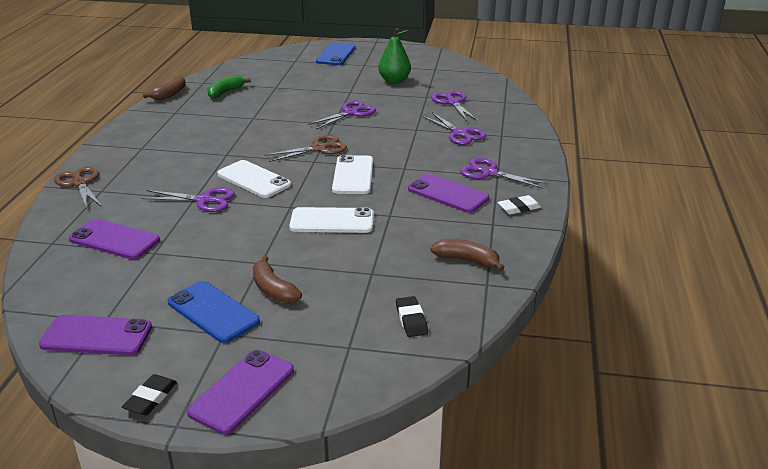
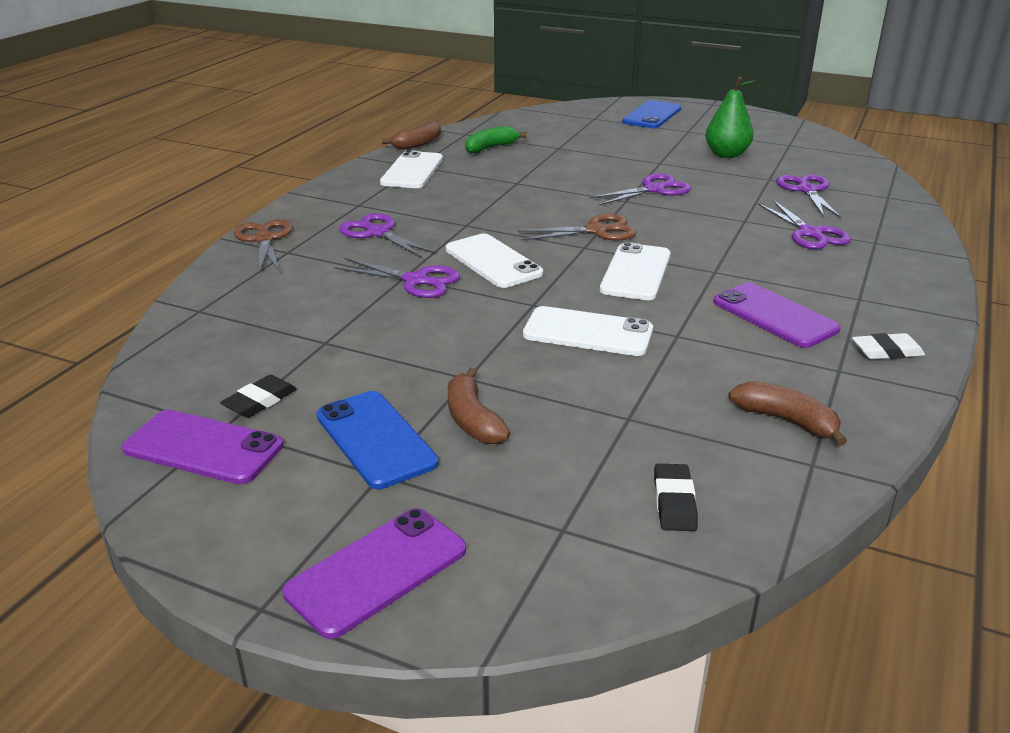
camera: 15 degrees right, 0 degrees up
purple phone [69,219,160,259] -> none
black eraser [122,374,177,415] -> black eraser moved to [220,375,297,418]
purple scissors [460,158,548,189] -> purple scissors moved to [339,213,437,258]
none -> white phone [380,150,443,188]

